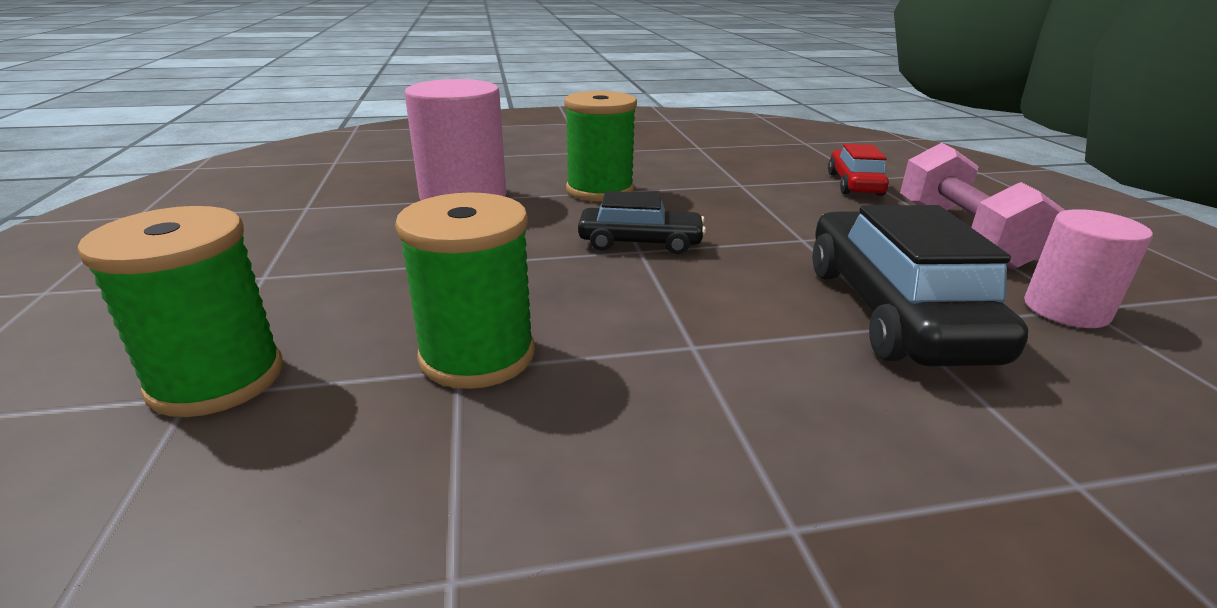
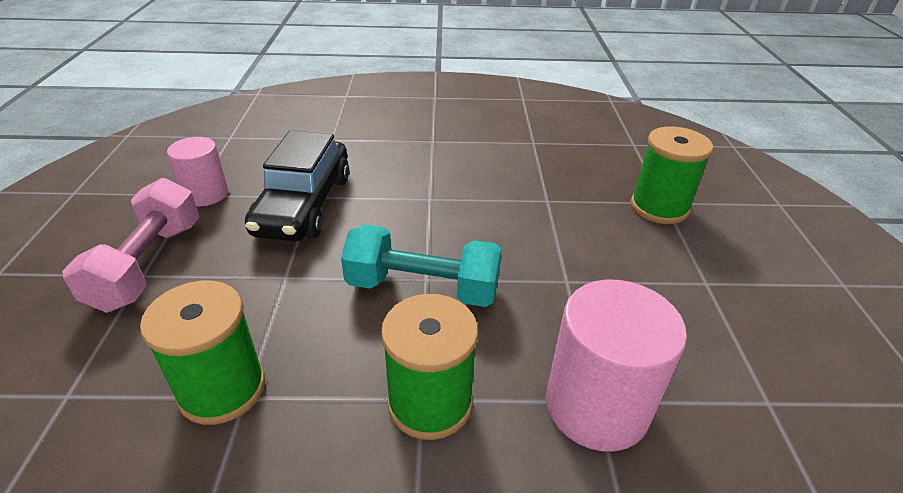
camera: 170 degrees left, 10 degrees up
green spool [395,192,535,389] -> green spool moved to [140,281,265,425]
black car [578,191,706,254] -> turquoise dumbbell [341,225,502,307]
red car [828,144,889,196] -> none

